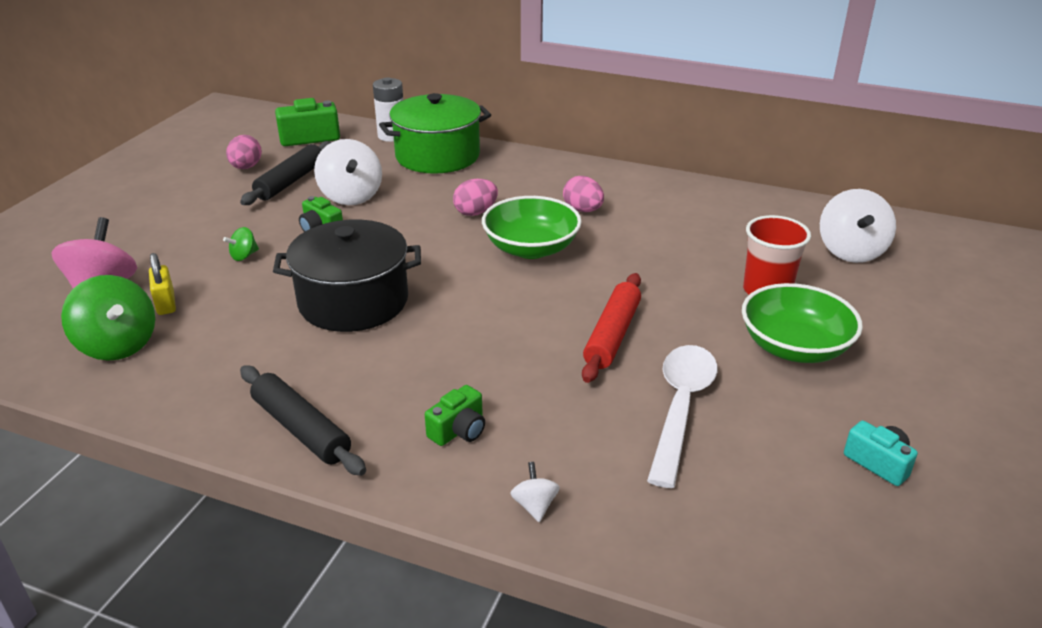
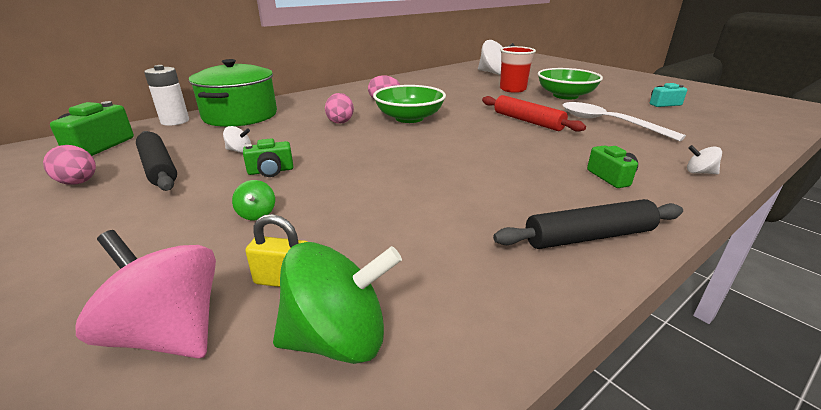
camera: 60 degrees left, 5 degrees down
black pot [273,220,421,332] -> none
white spinning top [314,139,382,205] -> white spinning top [223,126,251,153], size x0.47

